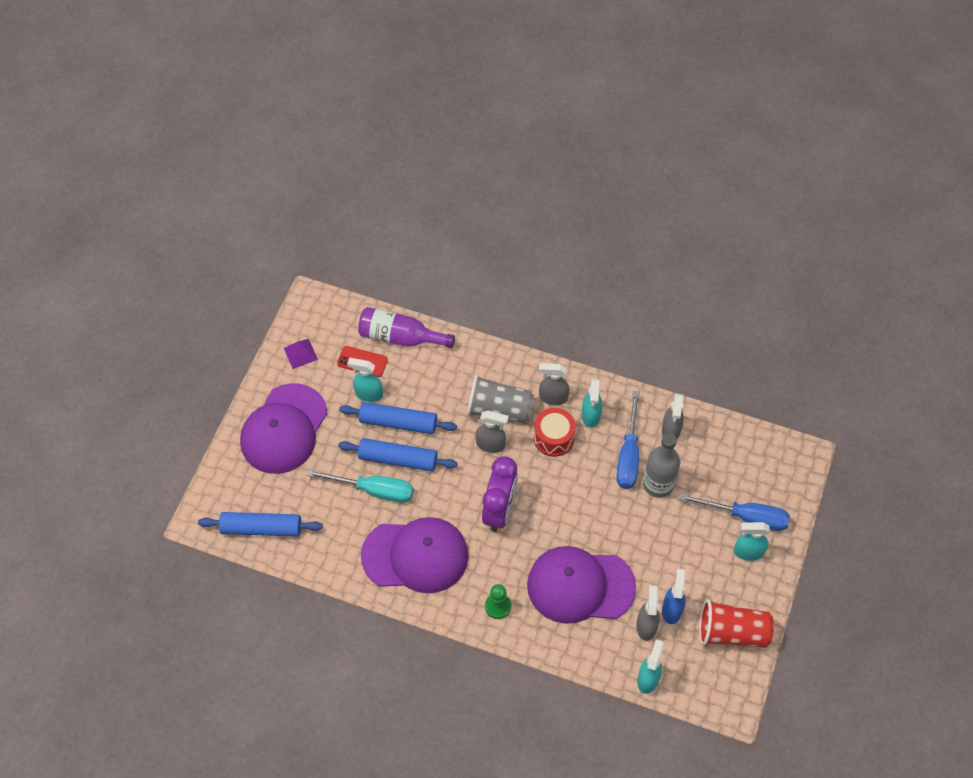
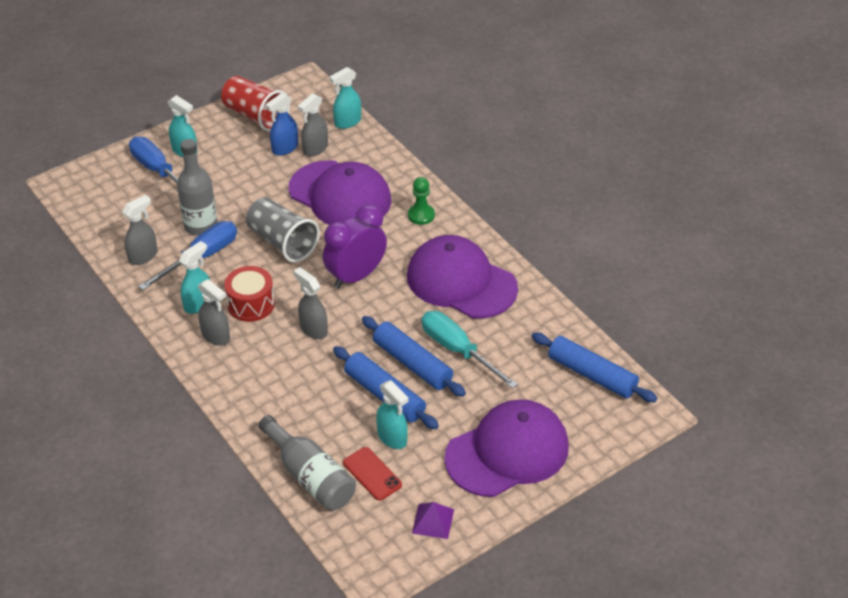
camera: 145 degrees left, 15 degrees down
purple bottle [358,307,455,348] -> grey bottle [258,415,356,511]
grey cup [467,375,534,423] -> grey cup moved to [246,197,320,263]

